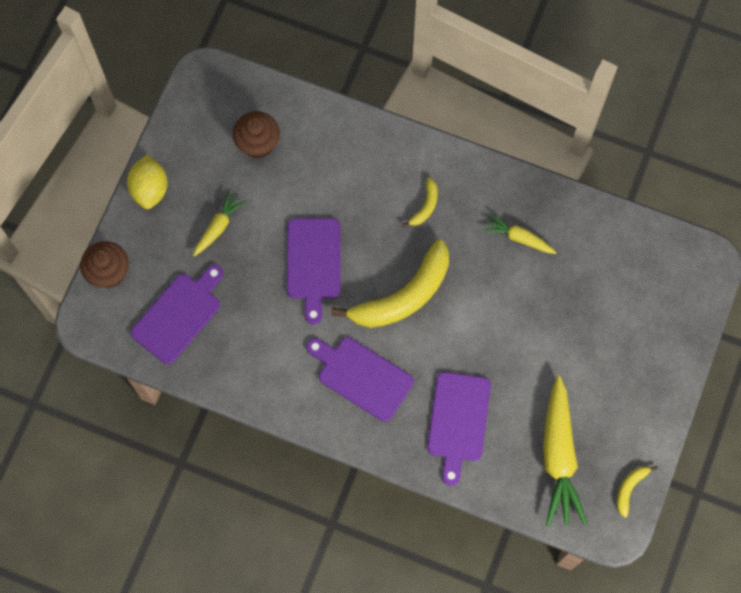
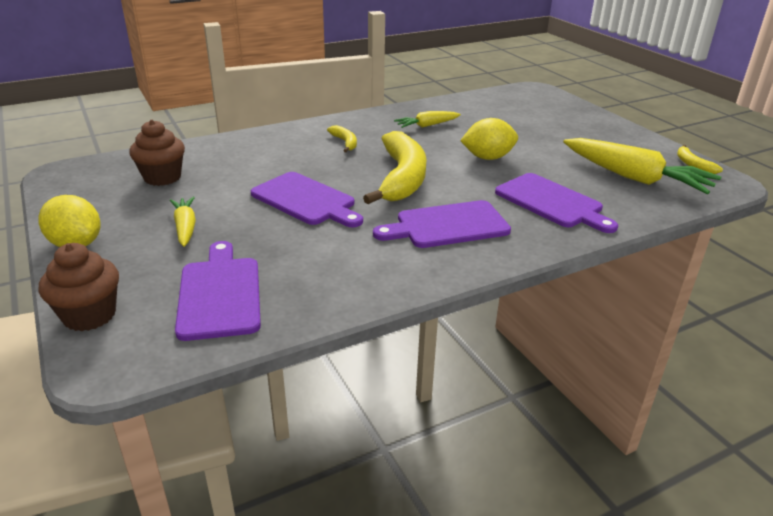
camera: 50 degrees left, 40 degrees down
none -> yellow lemon [460,118,518,160]

